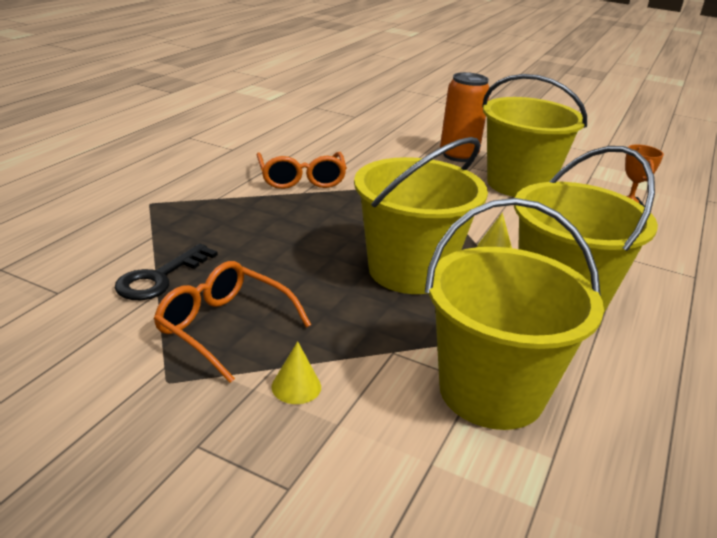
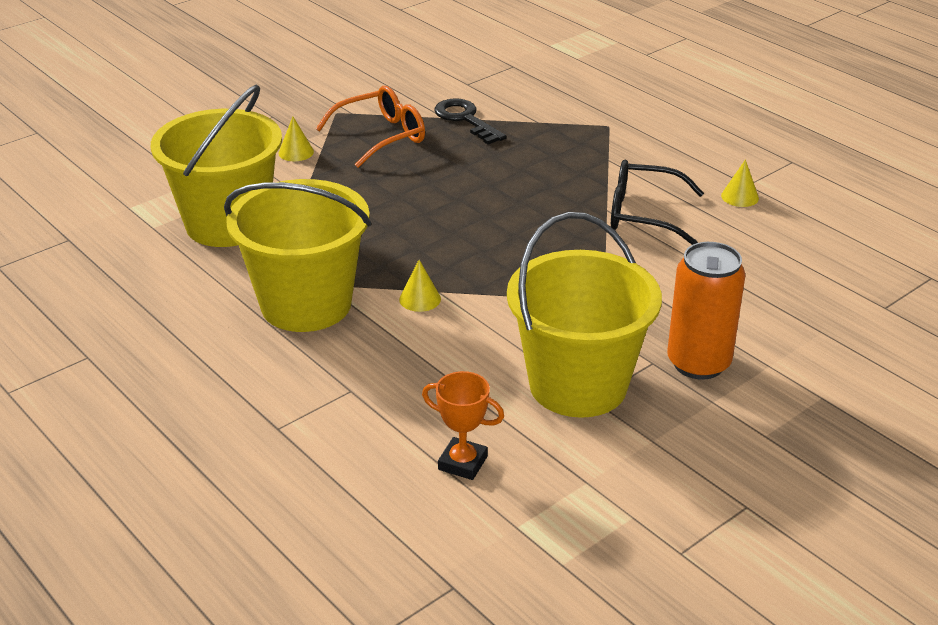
camera: 115 degrees right, 5 degrees up
orange glasses [256,152,347,189] -> black glasses [611,159,704,245]
yellow bucket [354,137,488,294] -> none
none -> yellow cone [721,159,759,207]

